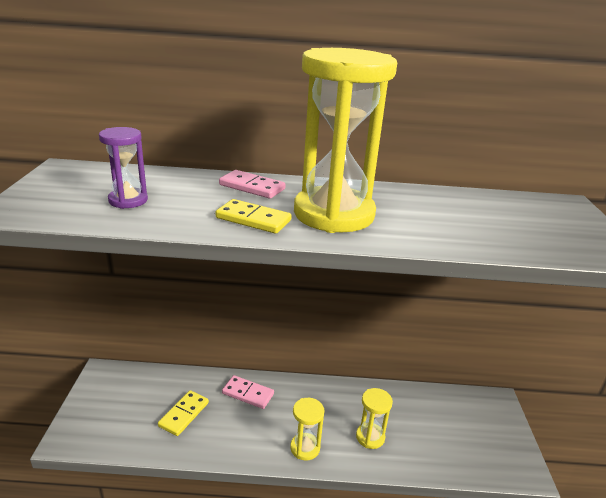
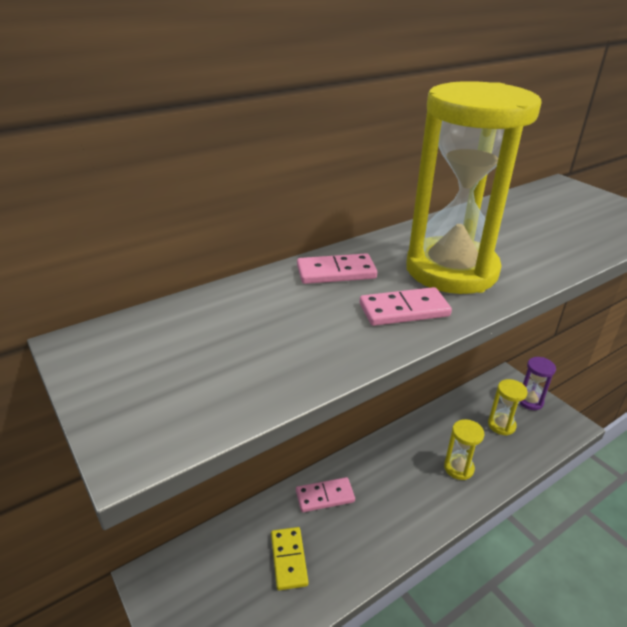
camera: 35 degrees left, 5 degrees up
purple hourglass [99,127,148,209] -> purple hourglass moved to [519,357,556,410]
yellow domino [216,199,292,234] -> pink domino [360,287,452,326]
yellow hourglass [290,398,324,461] -> yellow hourglass moved to [488,379,528,436]

